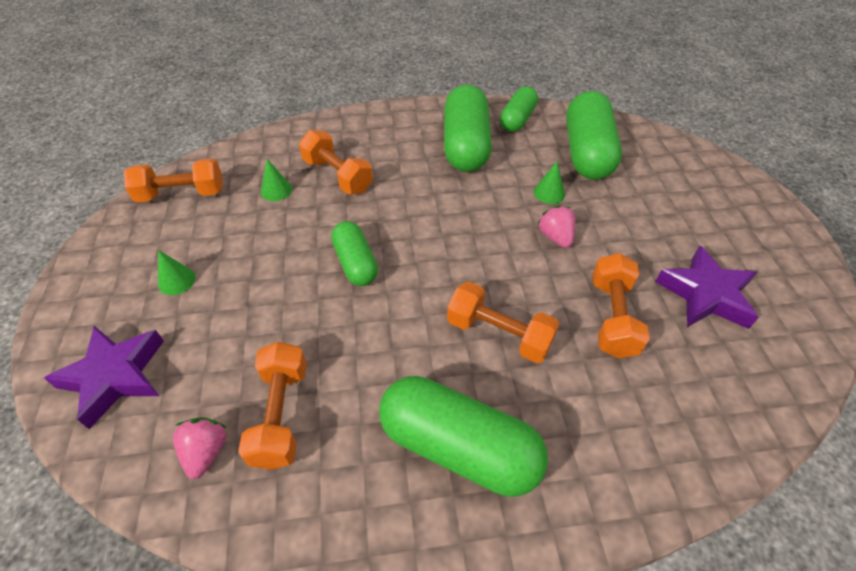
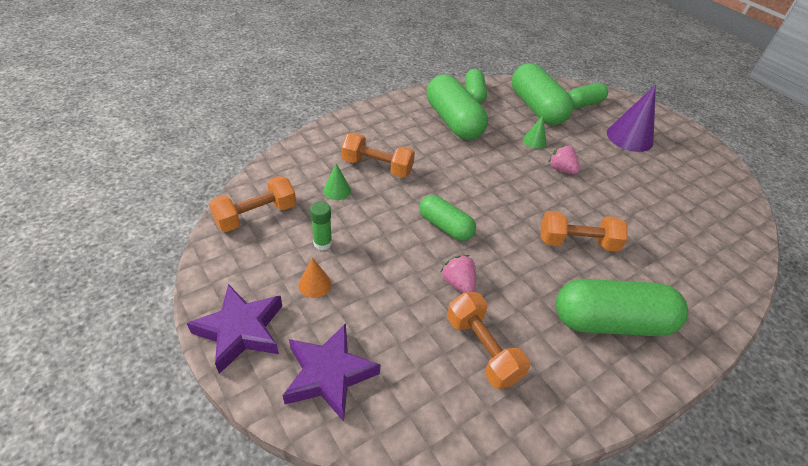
camera: 30 degrees left, 5 degrees down
green cone [158,250,195,295] -> orange cone [298,257,331,298]
pink strawberry [173,417,227,479] -> pink strawberry moved to [441,255,476,293]
orange dumbbell [592,253,650,358] -> none
purple star [655,246,759,329] -> purple star moved to [187,284,282,374]
none -> green glue stick [310,201,332,250]
none -> green capsule [568,83,608,109]
none -> purple cone [607,85,656,152]

